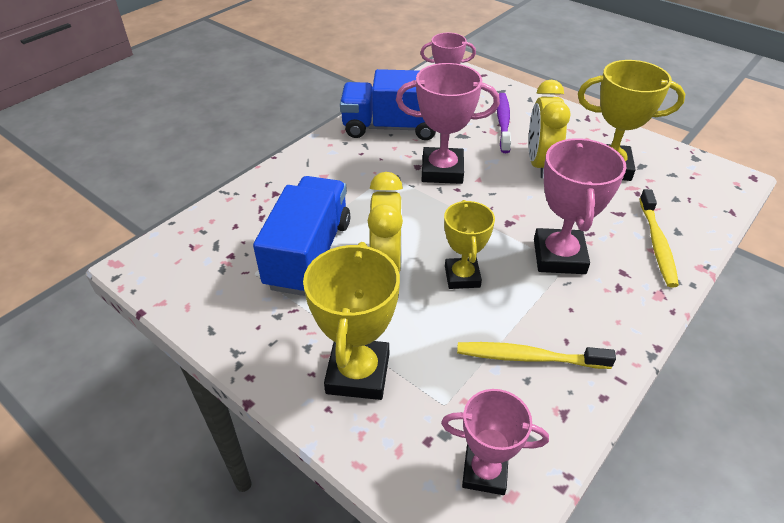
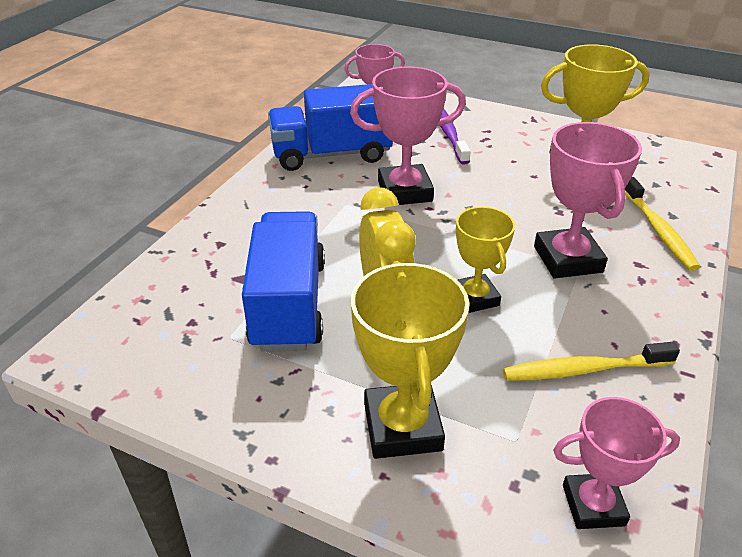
camera: 15 degrees left, 5 degrees down
yellow clock [528,80,571,178] -> none

